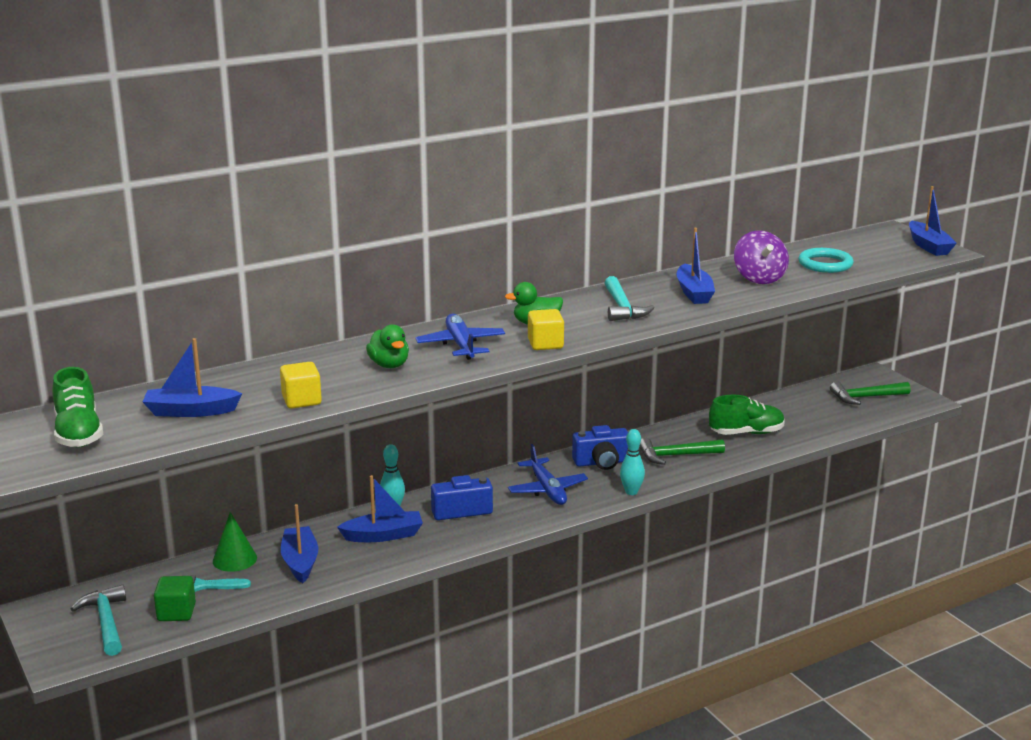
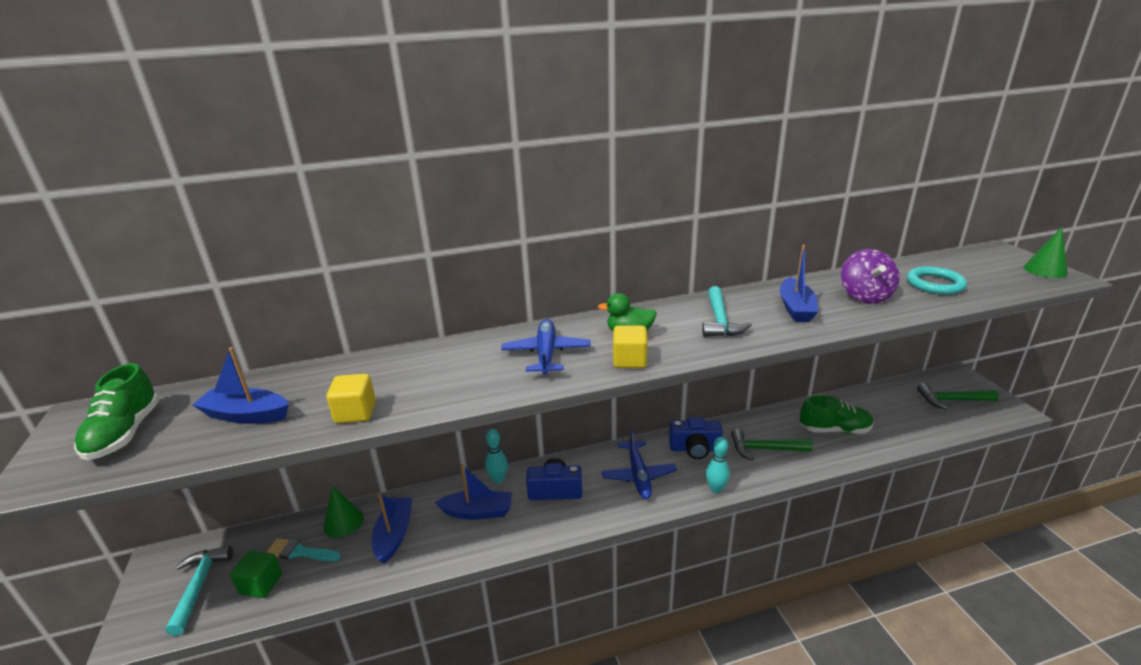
camera: 15 degrees right, 5 degrees up
green duck [366,324,409,368] -> none
blue boat [909,186,957,256] -> green cone [1024,227,1068,278]

